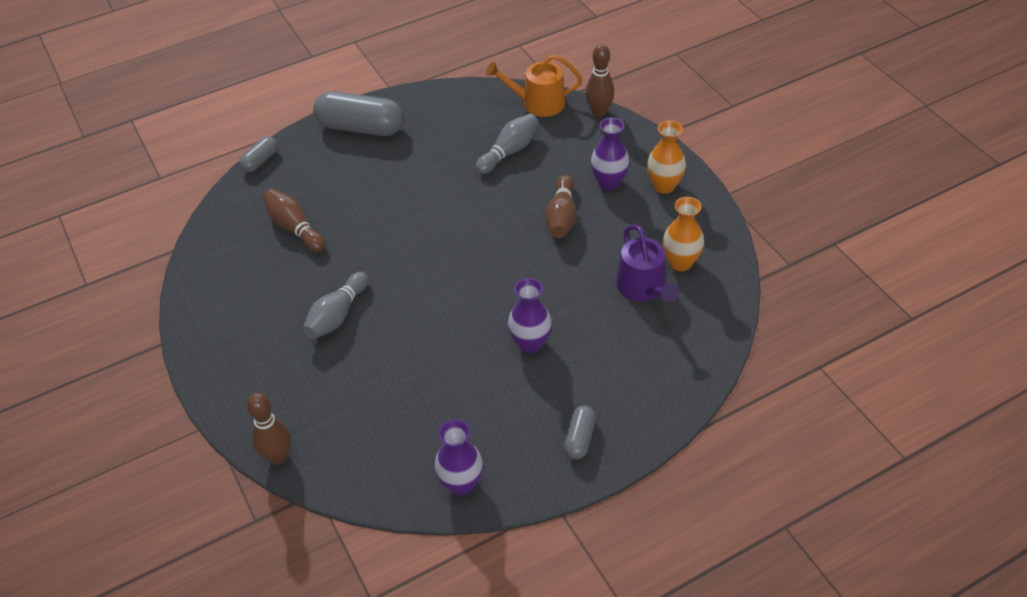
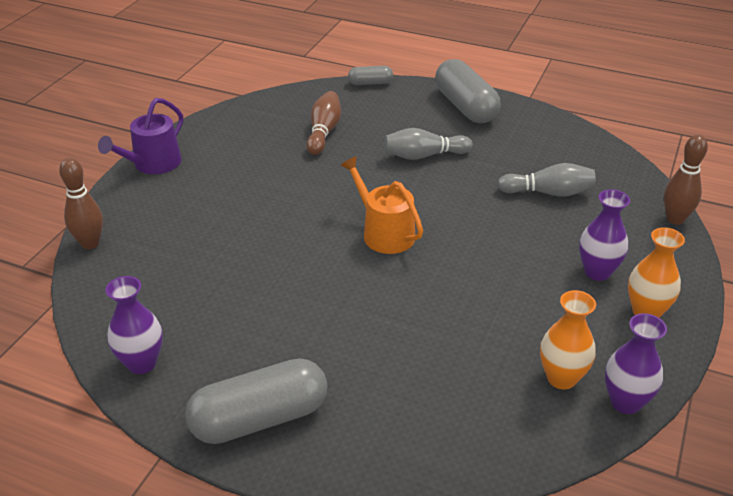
camera: 50 degrees right, 10 degrees down
grey bowling pin [303,272,368,339] -> grey bowling pin moved to [384,128,473,160]
orange watering can [486,55,582,117] -> orange watering can moved to [340,156,423,254]
purple vase [508,278,552,353] -> purple vase moved to [605,313,667,414]
brown bowling pin [545,175,577,238] -> none
grey capsule [564,405,596,460] -> grey capsule [185,359,327,444], size x1.98
purple watering can [616,224,679,302] -> purple watering can moved to [98,98,183,174]

